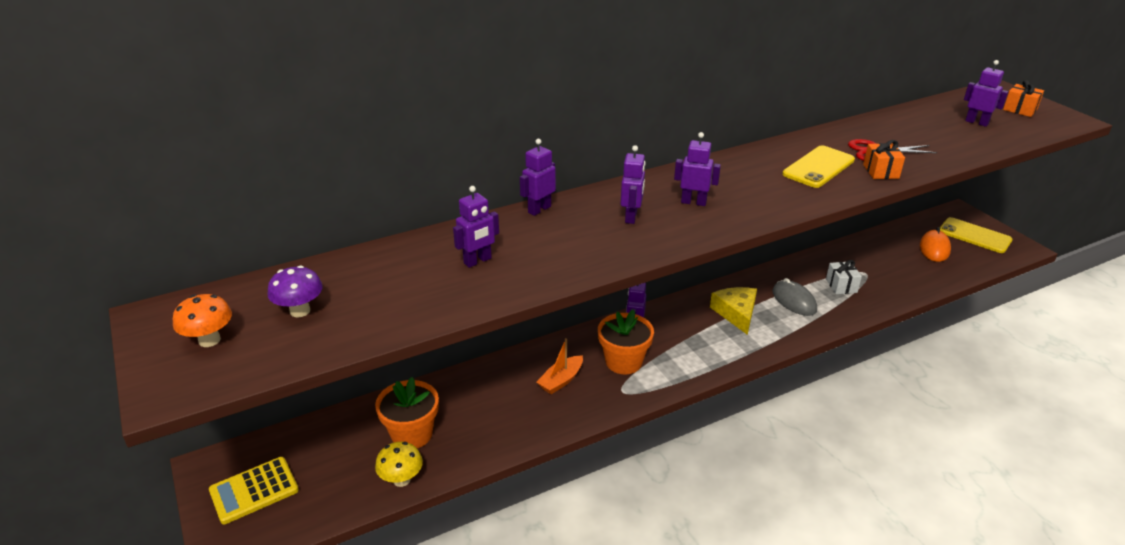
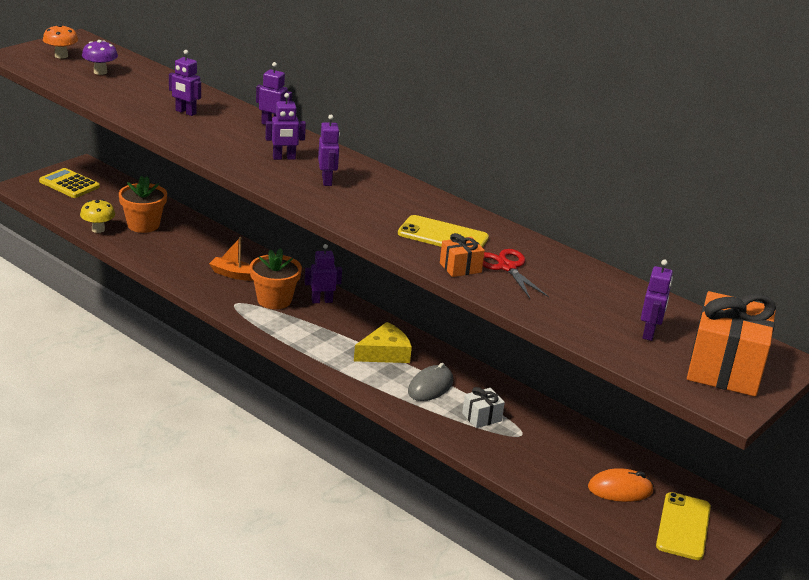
camera: 65 degrees right, 5 degrees down
orange gift [1003,80,1044,117] -> orange gift [687,291,776,397], size x2.13

